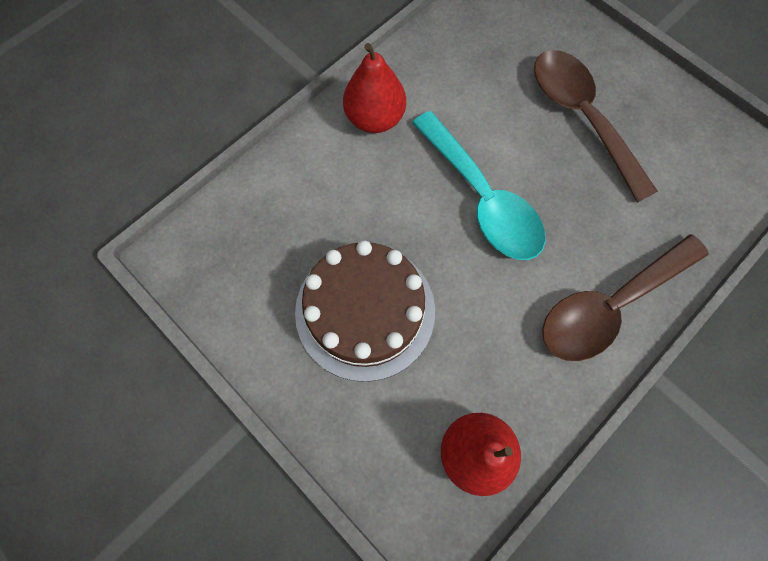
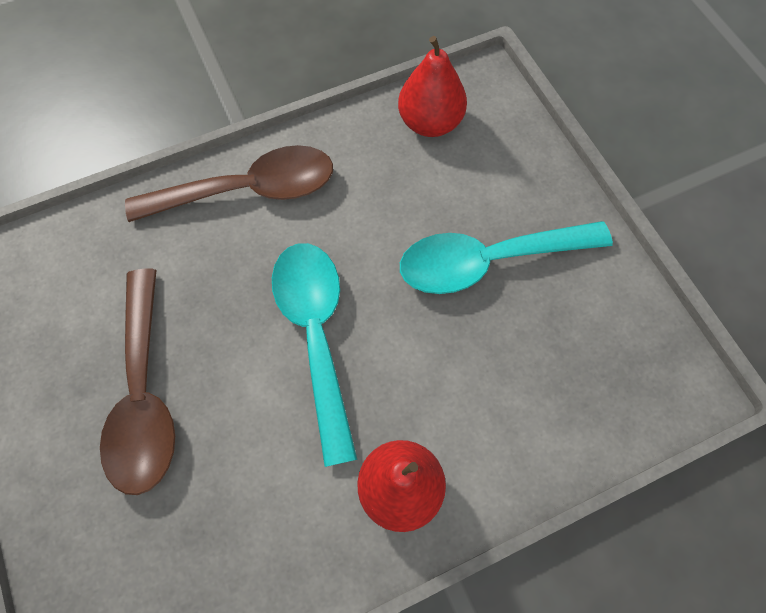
camera: 160 degrees left, 5 degrees down
brown cake [295,241,435,382] -> turquoise spoon [400,221,613,294]

